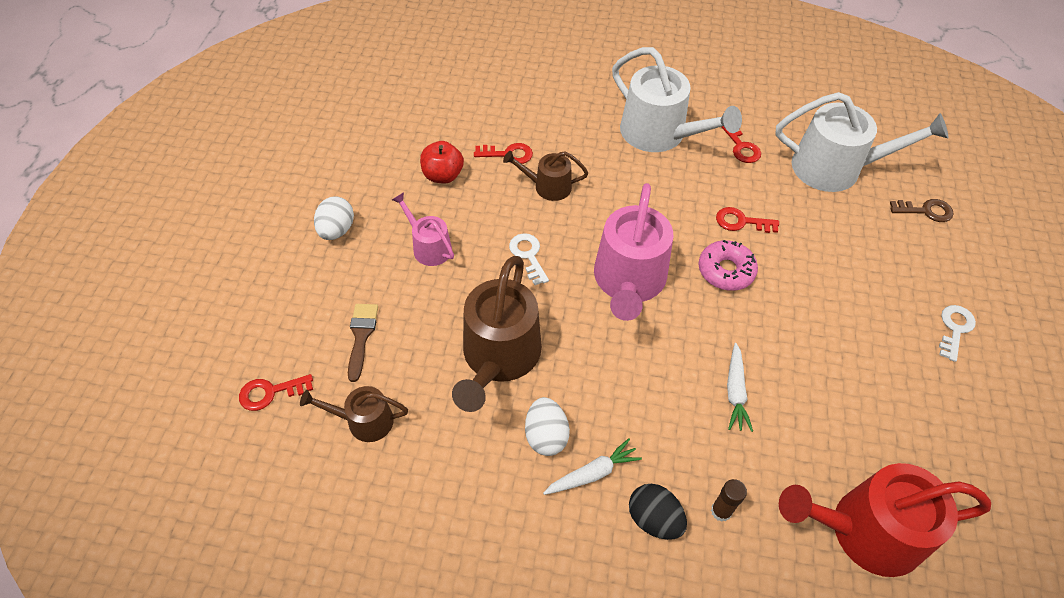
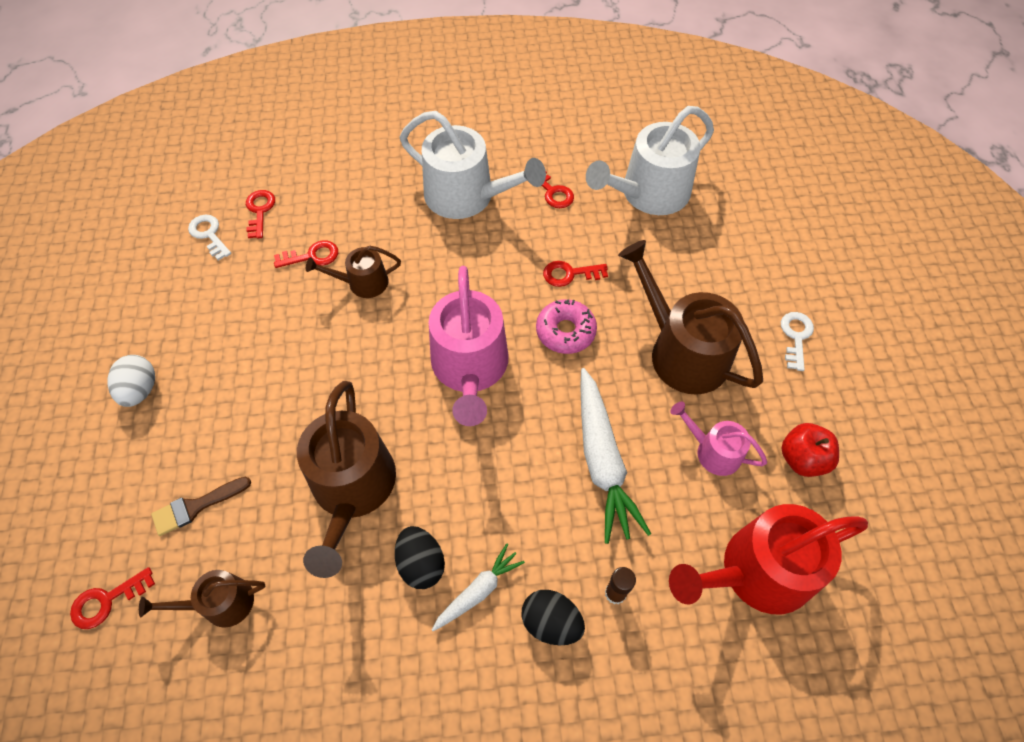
camera: 15 degrees left, 5 degrees up
brown brush [348,304,378,382] -> brown brush turned 105 degrees counterclockwise [151,476,251,536]
pink watering can [392,192,454,266] -> pink watering can moved to [670,401,767,476]
red apple [420,141,464,184] -> red apple moved to [781,423,839,477]
white key [509,233,549,285] -> white key moved to [188,215,231,261]
white egg [525,397,570,456] -> black egg [395,526,445,589]
white carrot [727,343,753,432] -> white carrot [580,368,651,544], size x1.82
white watering can [775,92,949,192] -> white watering can turned 150 degrees clockwise [586,106,714,215]
brown key [890,199,953,222] -> none
none -> red key [246,190,275,239]
none -> brown watering can [618,240,763,395]

